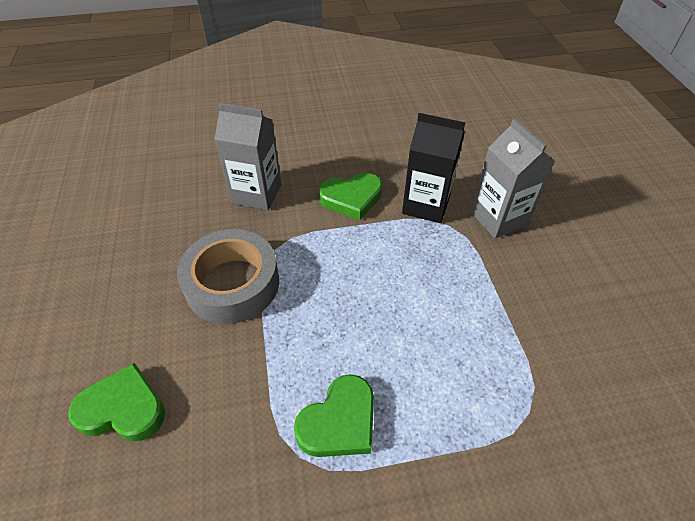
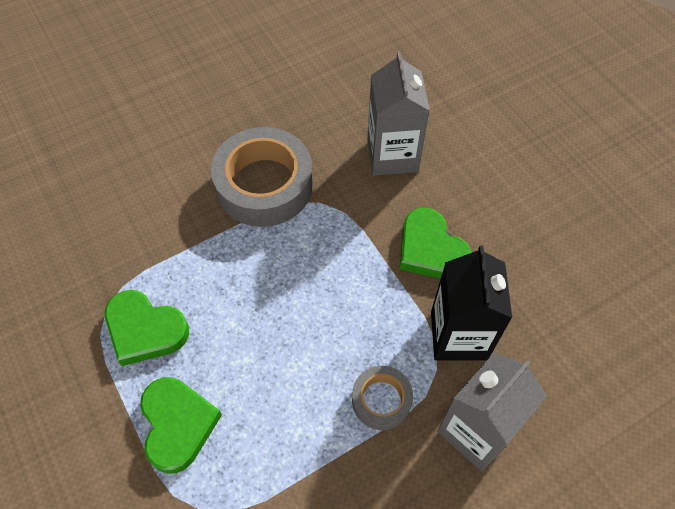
camera: 70 degrees right, 10 degrees up
green heart [68,363,165,441] -> green heart moved to [140,377,222,474]
none -> grey tape [352,366,413,430]

